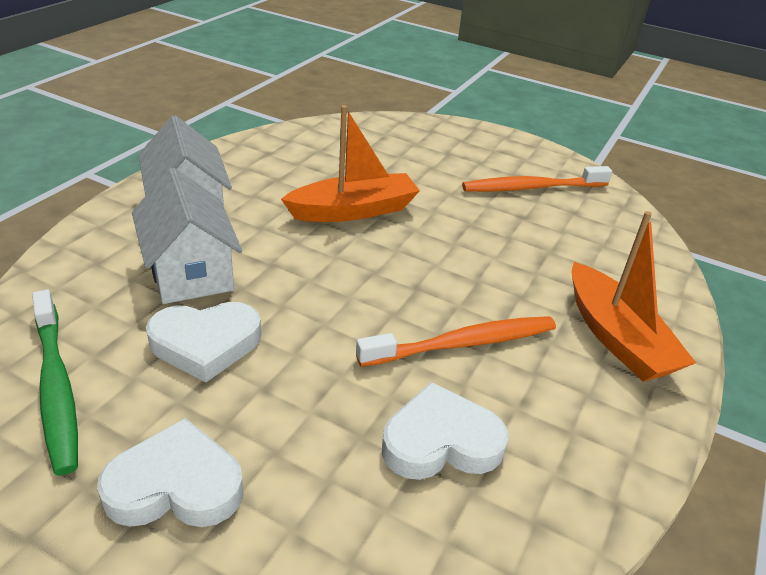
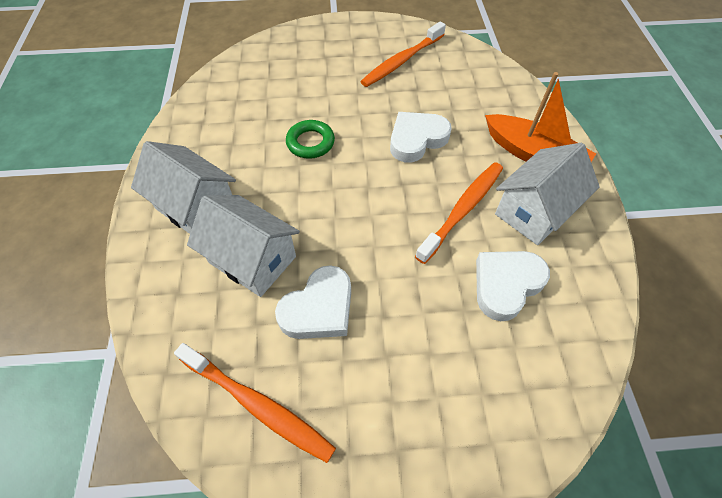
camera: 30 degrees left, 20 degrees up
green toothbrush [32,290,78,476] -> orange toothbrush [174,343,336,463]
white heart [97,418,244,527] -> white heart moved to [390,112,452,163]
orange boat [281,105,420,222] -> green ring [286,120,335,159]
none -> white house [495,143,600,245]

